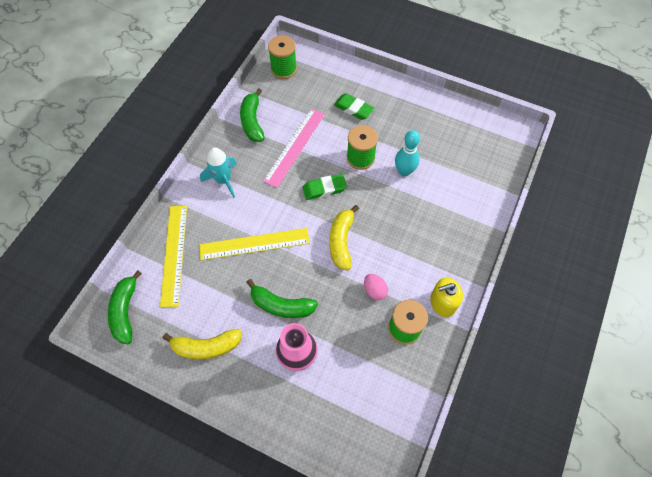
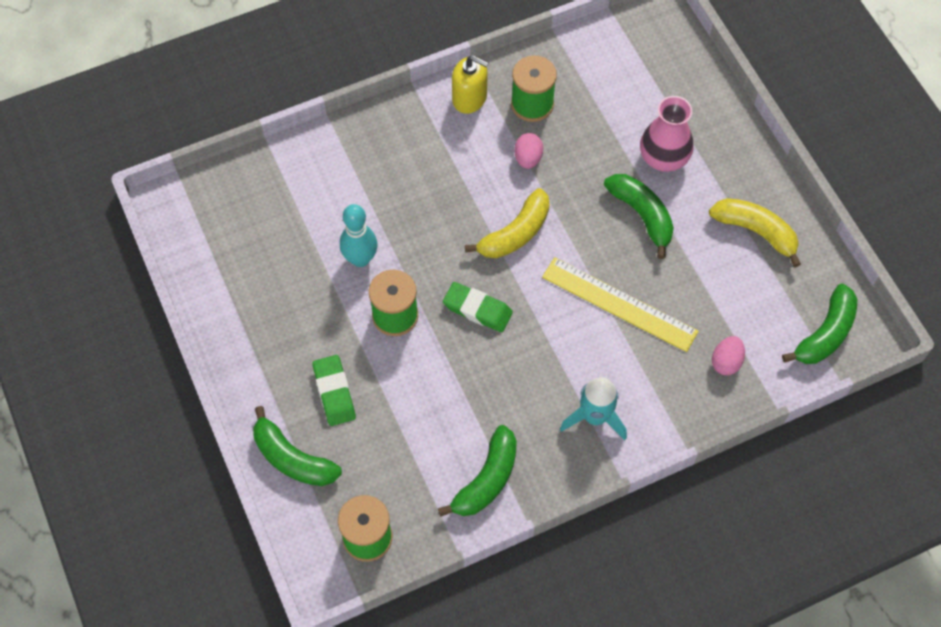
camera: 140 degrees left, 0 degrees up
yellow ruler [160,206,187,307] -> pink egg [712,336,745,375]
pink ruler [263,108,325,188] -> none
none -> green banana [253,406,342,486]

